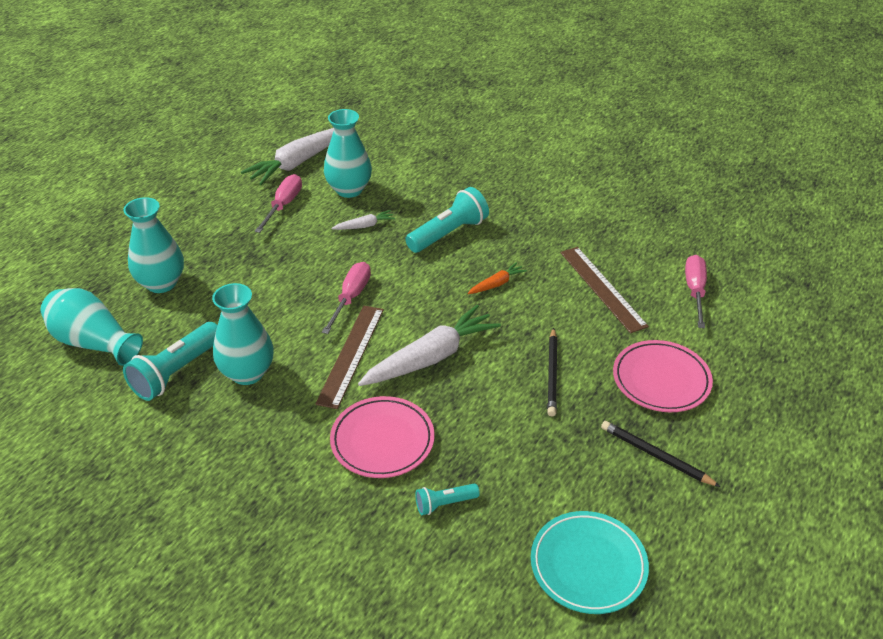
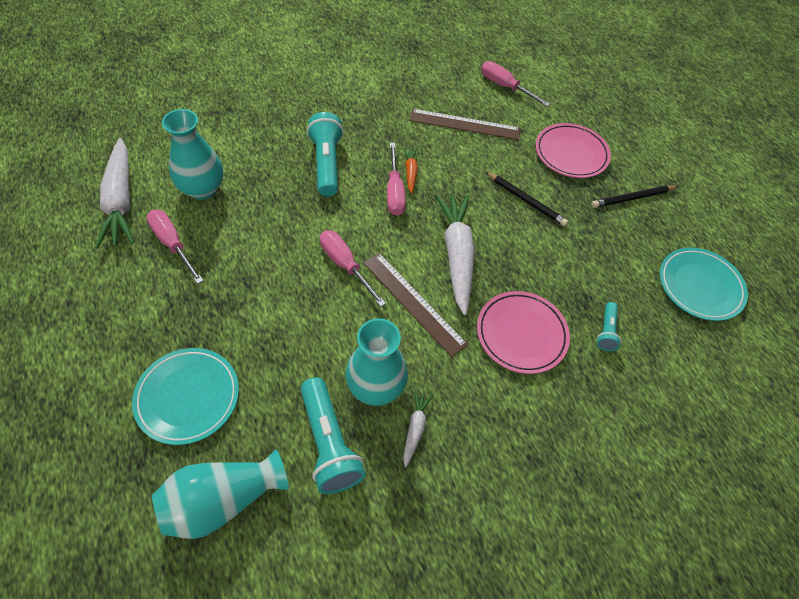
camera: 60 degrees left, 15 degrees up
turquoise vase [123,197,184,293] -> turquoise plate [132,348,239,445]
white carrot [331,210,395,230] -> white carrot moved to [403,389,433,468]
none -> pink screwdriver [387,143,406,216]

